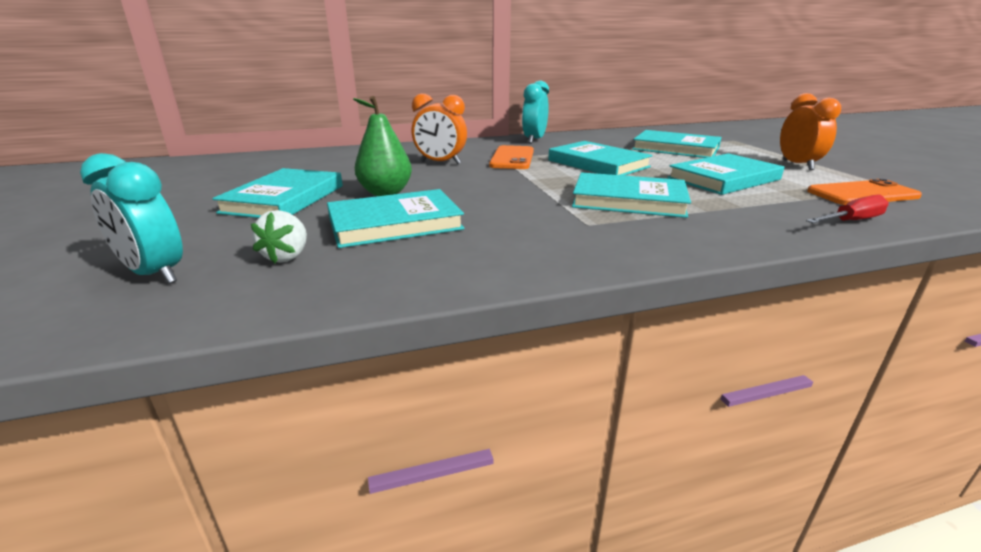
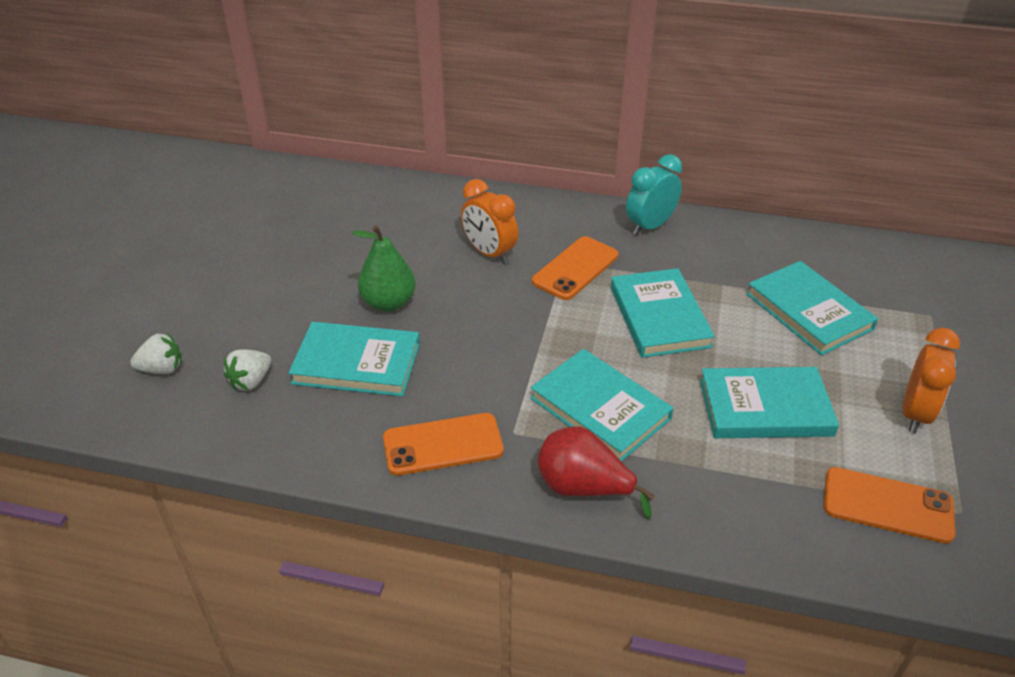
camera: 30 degrees right, 15 degrees up
turquoise clock [80,153,183,284] -> white strawberry [130,333,182,374]
turquoise book [212,168,343,218] -> none
red screwdriver [806,194,889,223] -> none
none -> orange phone [383,413,504,476]
none -> red pear [538,426,655,519]

